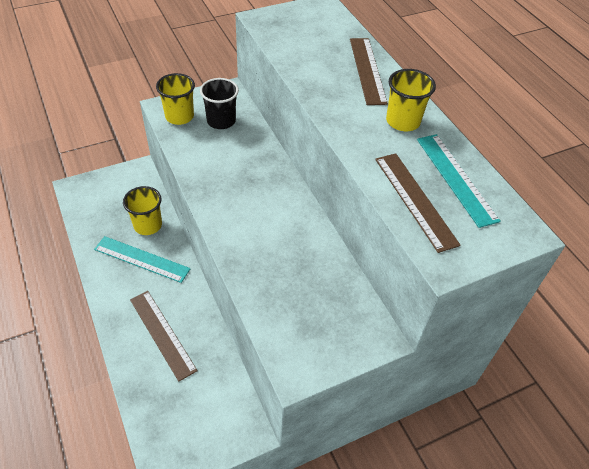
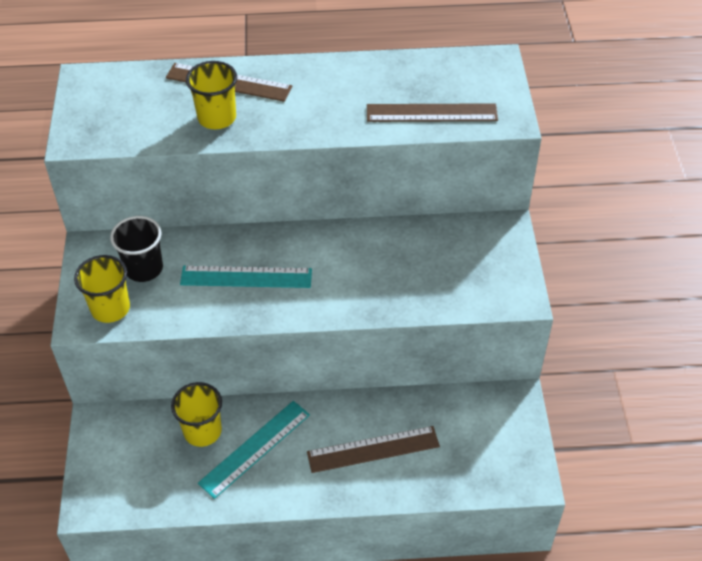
camera: 65 degrees left, 0 degrees up
yellow cup [386,69,436,131] -> yellow cup moved to [186,61,237,129]
turquoise ruler [417,134,501,228] -> turquoise ruler moved to [180,266,312,288]

